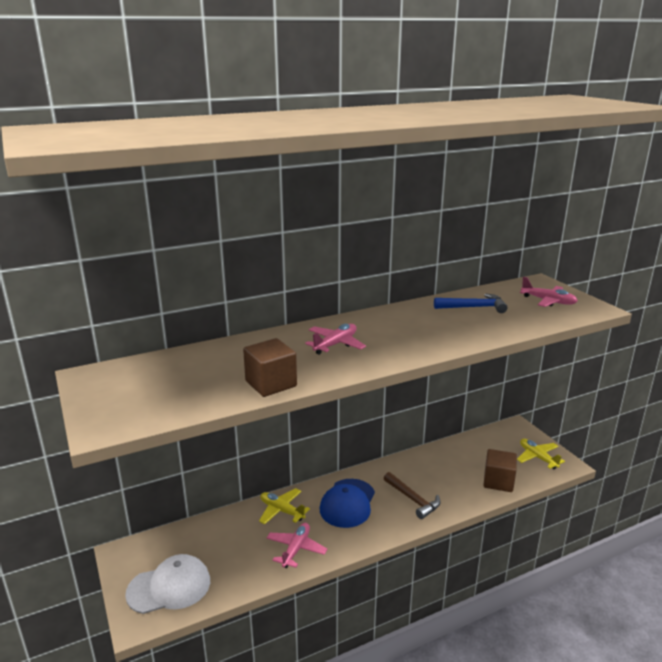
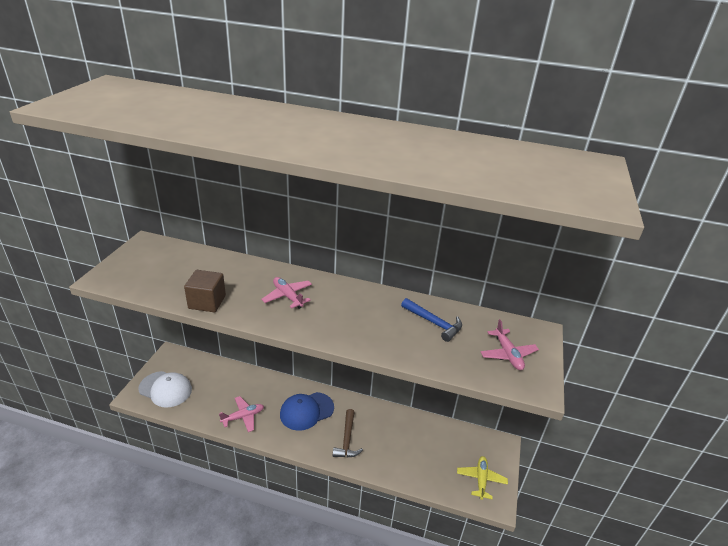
camera: 40 degrees right, 10 degrees up
yellow plane [259,488,310,524] -> none
pink plane [305,324,366,355] -> pink plane turned 120 degrees counterclockwise [261,277,312,309]
brown cube [483,449,517,492] -> none

